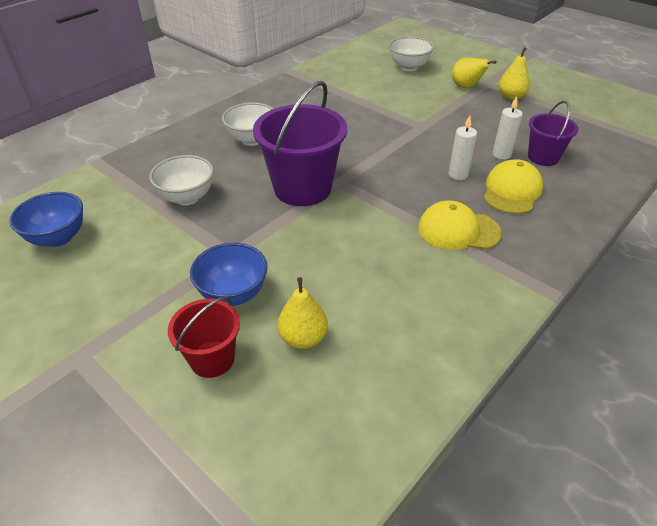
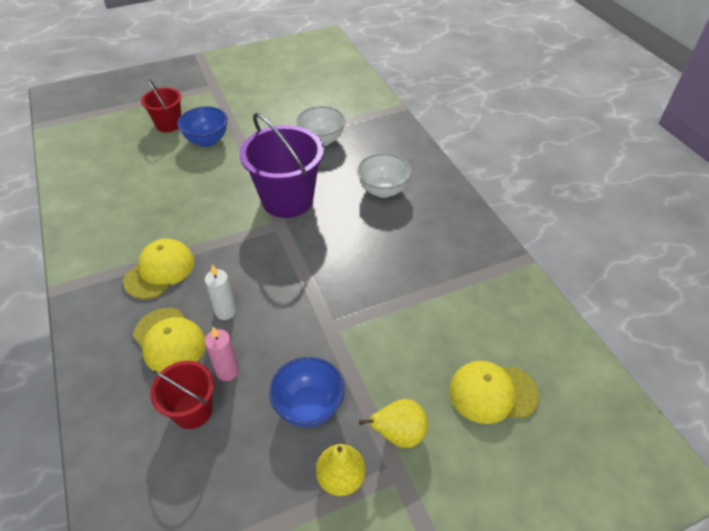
camera: 115 degrees right, 5 degrees up
blue bowl [10,192,83,247] -> blue bowl moved to [269,357,345,427]
yellow pear [277,277,328,349] -> none
white bowl [389,36,434,71] -> yellow cap [449,361,539,424]
white candle [492,96,523,160] -> pink candle [205,327,239,381]
purple bucket [528,101,578,166] -> red bucket [150,361,214,429]

